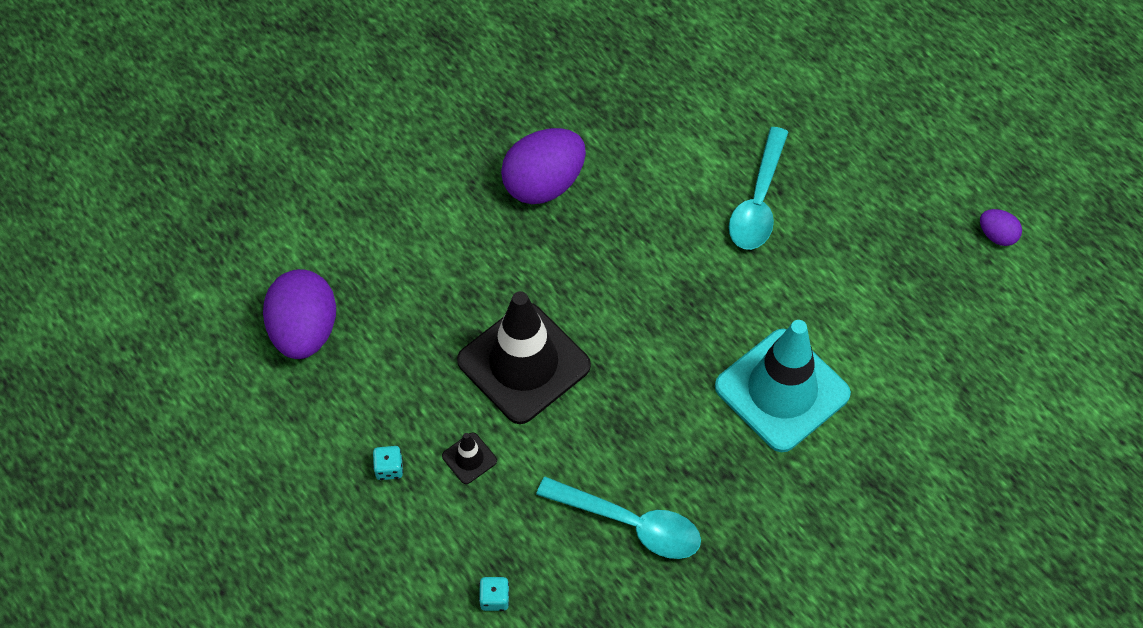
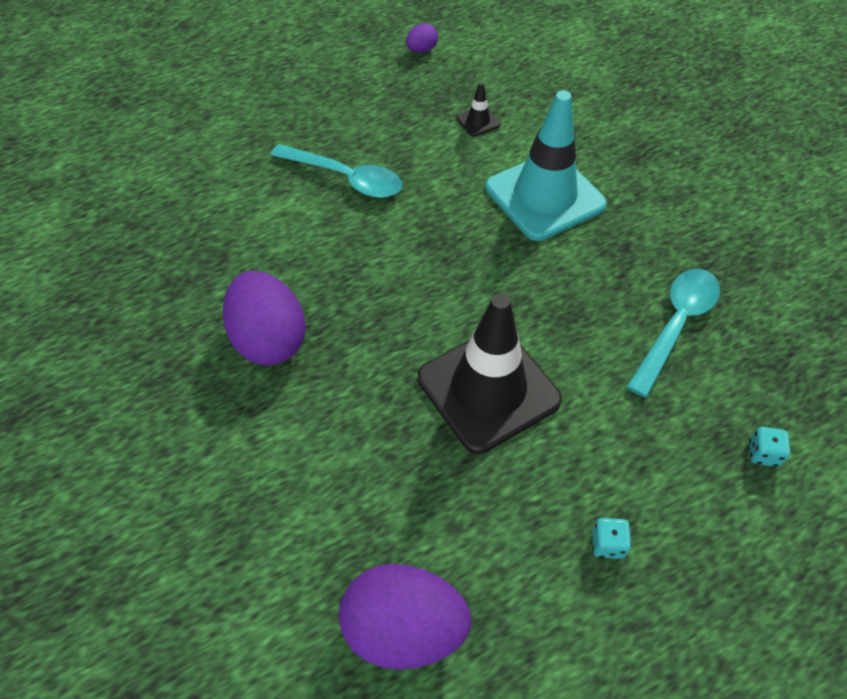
camera: 80 degrees left, 5 degrees down
black traffic cone [442,433,497,484] -> black traffic cone moved to [457,82,501,137]

